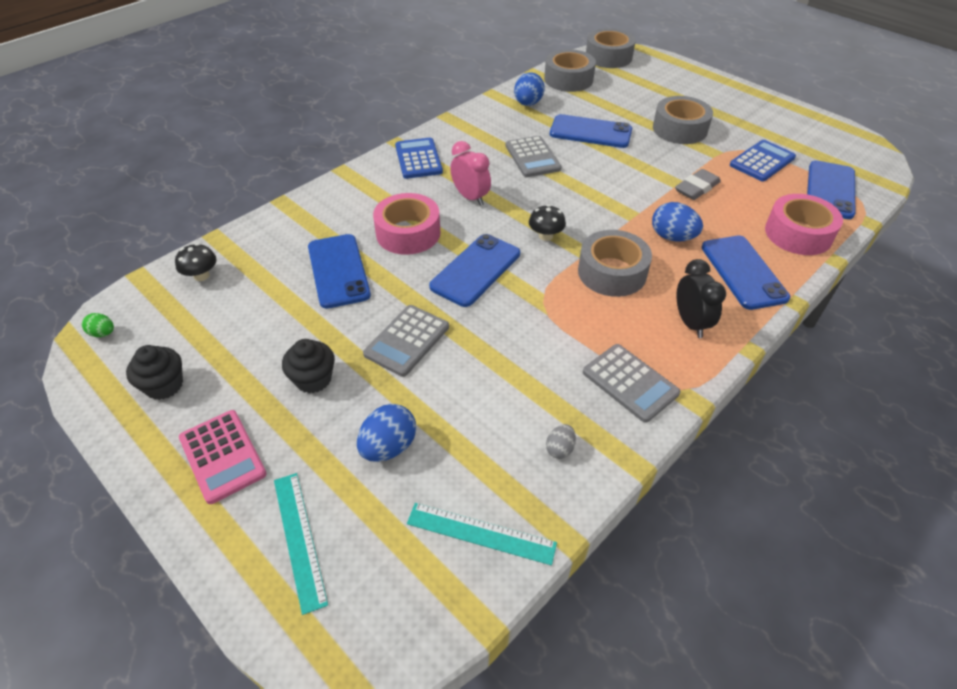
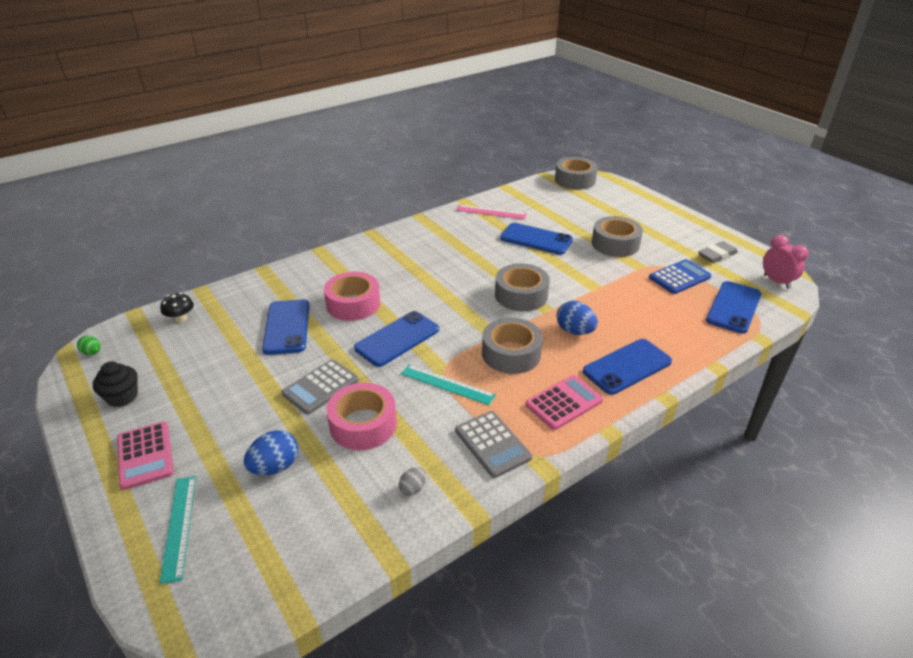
camera: 10 degrees right, 10 degrees down
black cupcake [282,339,335,393] -> none
blue calculator [395,138,443,179] -> none
turquoise ruler [407,503,557,565] -> turquoise ruler moved to [401,364,496,405]
pink clock [450,141,491,206] -> pink clock moved to [763,235,809,289]
grey calculator [506,136,562,177] -> none
blue egg [514,73,545,106] -> pink ruler [456,205,527,219]
black mushroom [529,205,566,241] -> none
grey tape [544,49,596,92] -> grey tape moved to [495,263,550,311]
grey eraser [675,169,721,200] -> grey eraser moved to [698,241,738,263]
black clock [677,259,726,338] -> pink calculator [525,375,603,430]
blue phone [701,235,790,310] -> blue phone turned 60 degrees clockwise [583,339,672,395]
pink tape [765,194,843,255] -> pink tape moved to [327,383,397,450]

